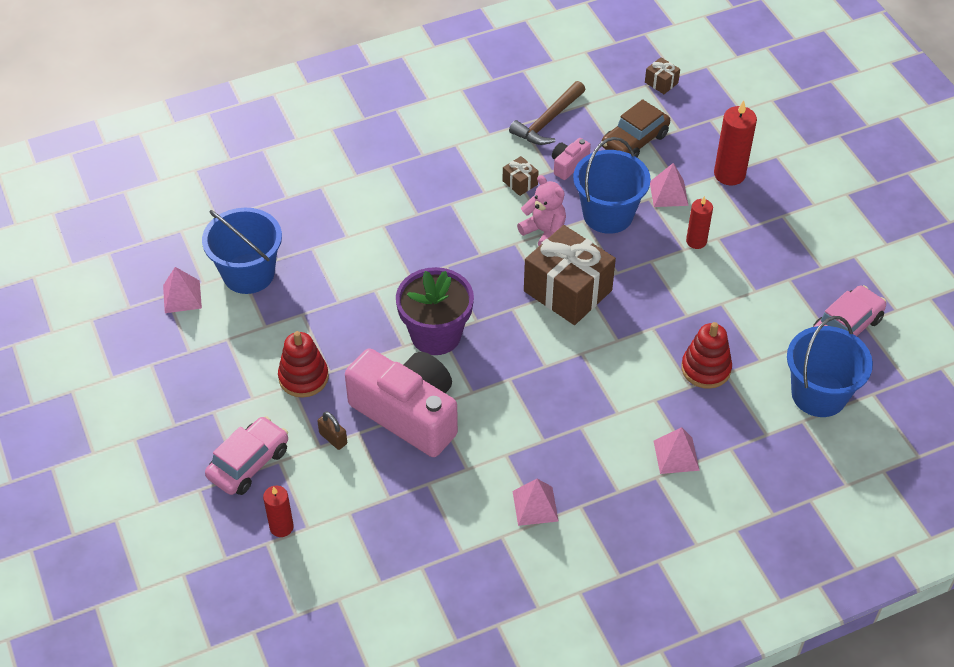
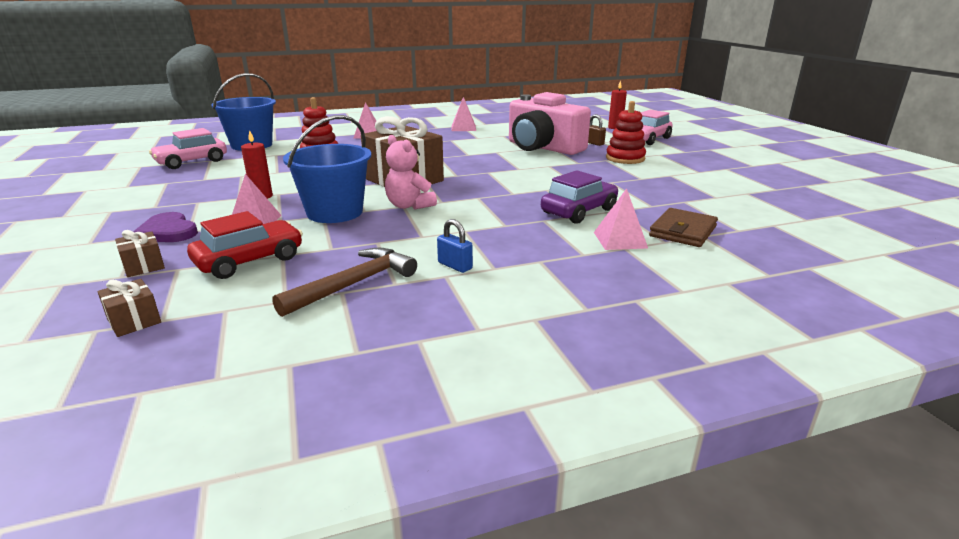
camera: 175 degrees left, 25 degrees down
pink pyramid [163,267,202,313] -> pink pyramid moved to [594,188,648,250]
blue bucket [202,208,282,294] -> none
purple flower pot [396,267,474,355] -> none
brown gift [503,156,539,196] -> brown gift moved to [115,230,165,277]
pink camera [552,138,591,180] -> none
brown car [602,99,670,157] -> red car [187,211,303,279]
red candle [714,100,757,185] -> purple heart [133,212,198,242]
none -> blue padlock [437,219,473,273]
none -> purple car [541,170,618,224]
none -> brown wallet [649,208,718,247]

